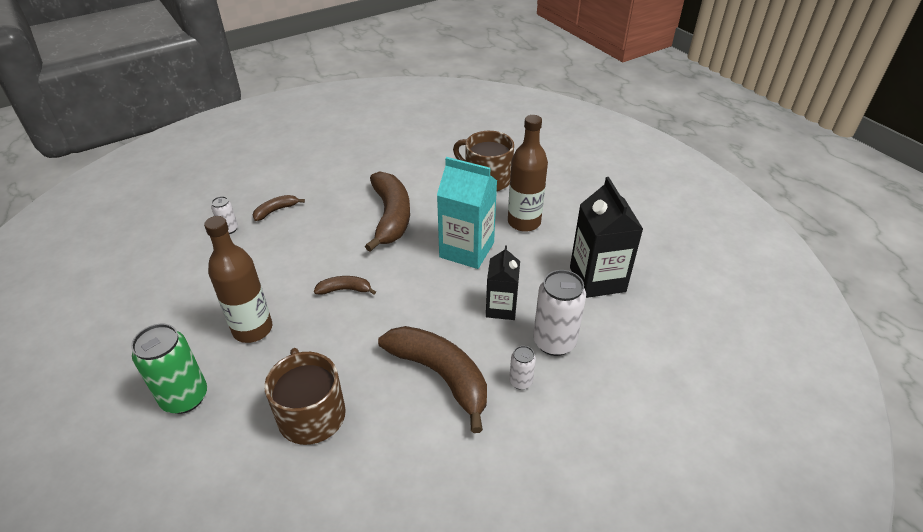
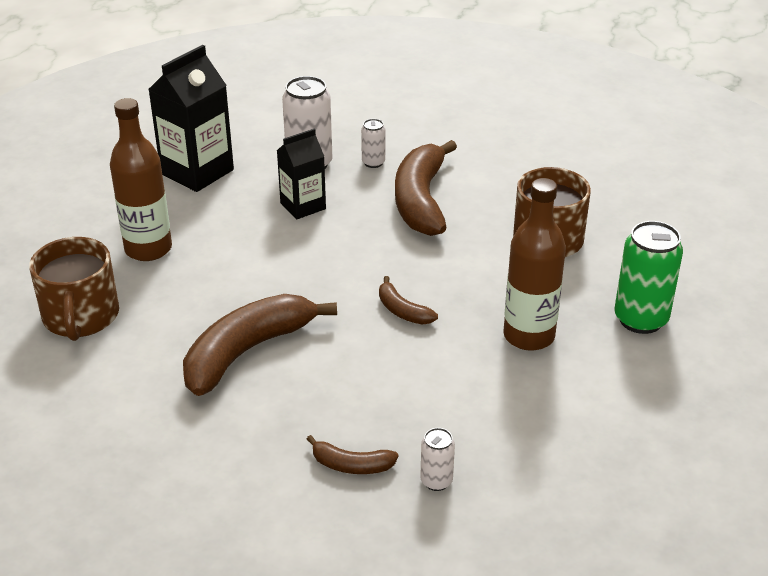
camera: 130 degrees left, 5 degrees down
turquoise carton [437,157,497,269] -> none

